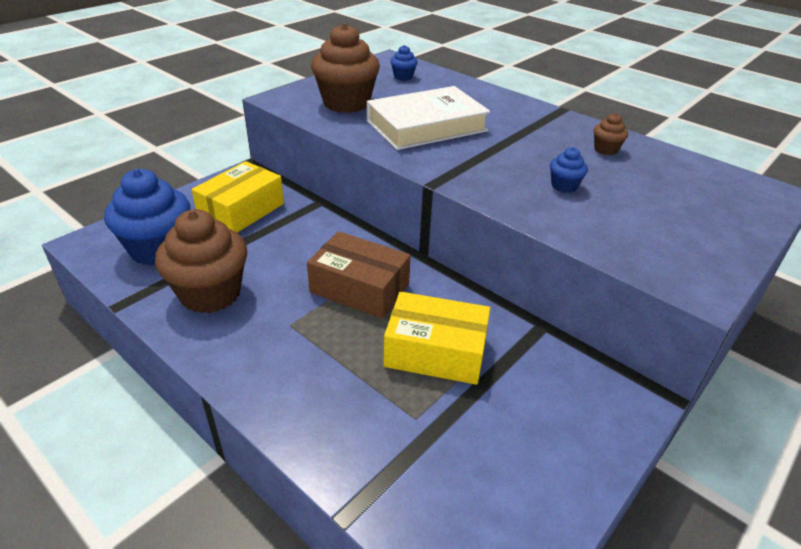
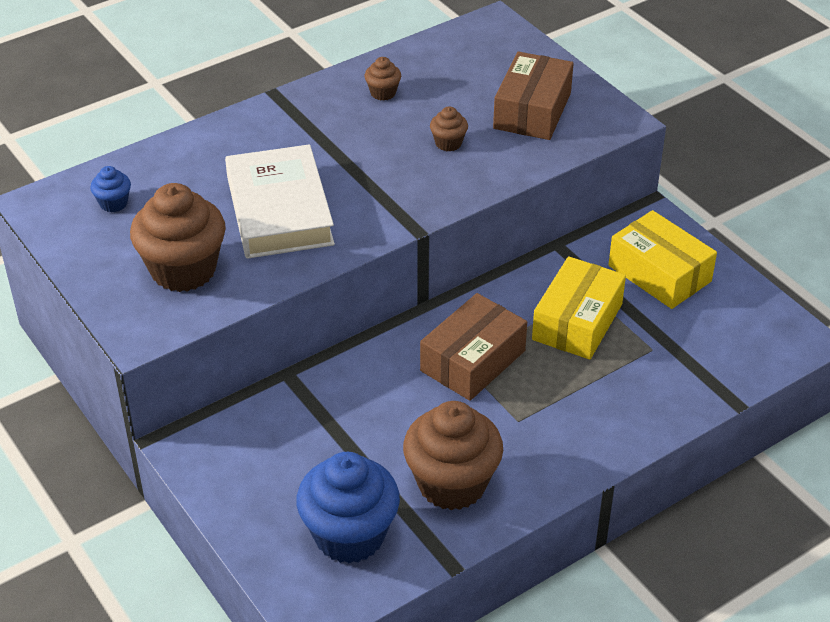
camera: 75 degrees left, 5 degrees up
yellow box [191,161,284,233] -> yellow box moved to [609,210,717,309]
blue cupcake [550,147,588,193] -> brown cupcake [430,106,468,152]
none -> brown box [493,51,574,140]

